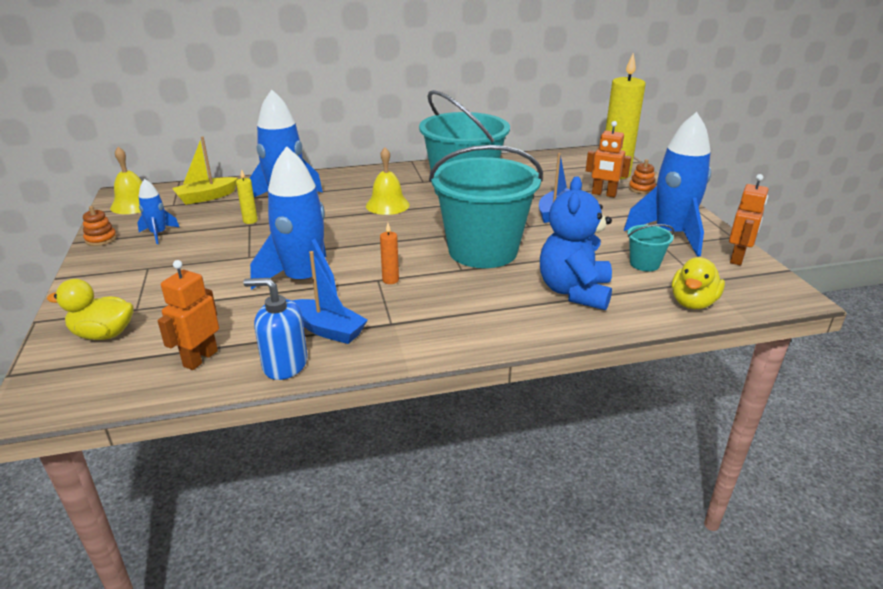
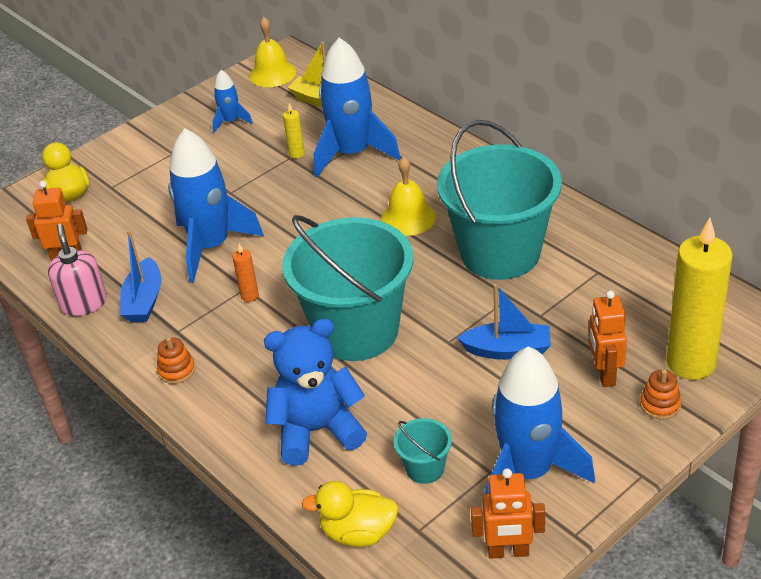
camera: 65 degrees right, 10 degrees up
orange stacking toy [83,206,117,246] -> orange stacking toy moved to [157,337,195,384]
blue soap dispenser [243,278,308,380] -> pink soap dispenser [48,224,107,316]

